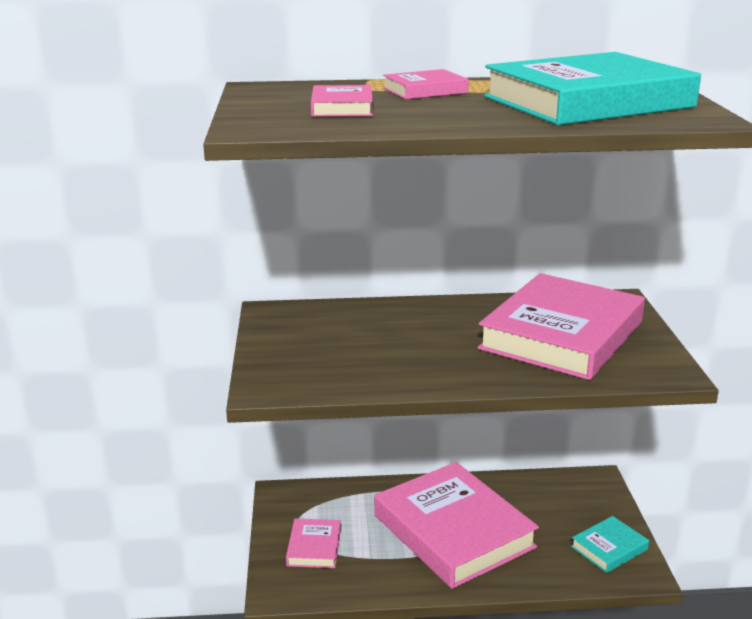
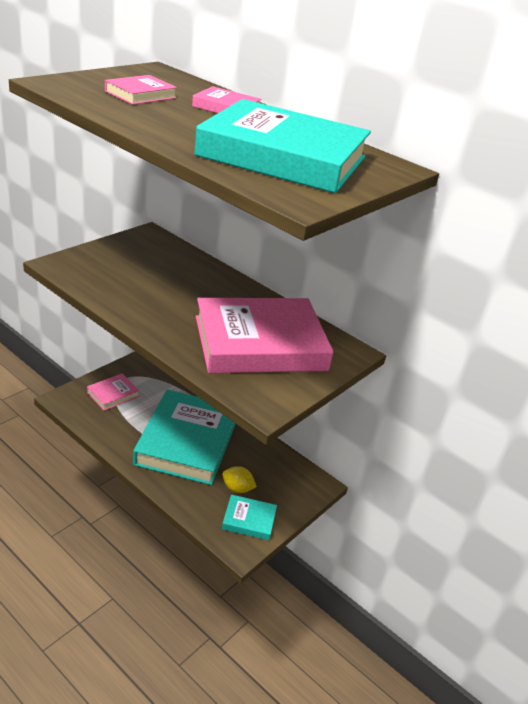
camera: 40 degrees right, 10 degrees up
pink book [374,462,539,589] -> turquoise book [133,389,236,485]
none -> yellow lemon [222,466,257,493]

